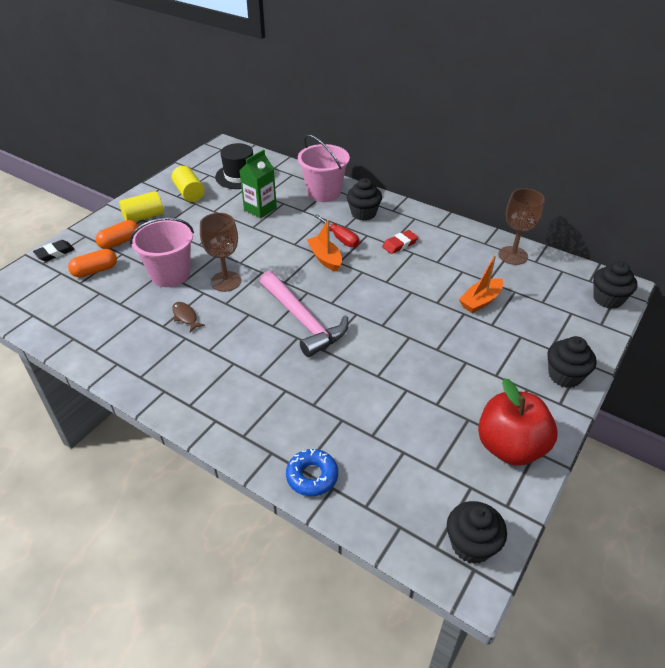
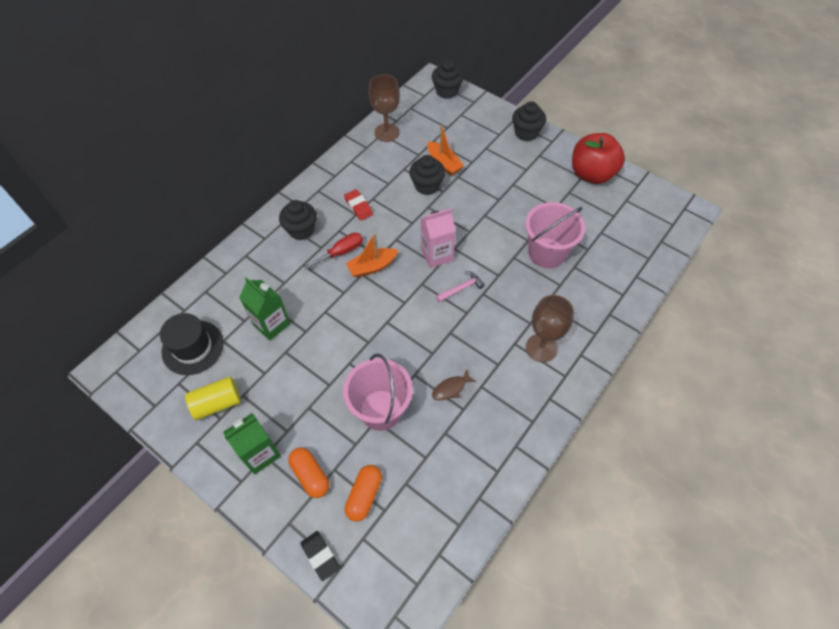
camera: 85 degrees left, 15 degrees up
orange capsule [68,249,117,278] -> orange capsule turned 45 degrees clockwise [345,465,382,522]
yellow cylinder [119,191,164,222] -> green carton [223,413,281,475]
brown goblet [200,213,241,292] -> brown goblet moved to [526,295,574,362]
pink hammer [260,271,348,357] -> pink hammer [436,271,485,303], size x0.45
blue donut [286,449,338,496] -> none
pink bucket [298,134,350,202] -> pink bucket moved to [525,202,585,268]
black cupcake [447,501,507,564] -> black cupcake moved to [409,155,445,195]
none -> pink carton [421,208,456,268]

